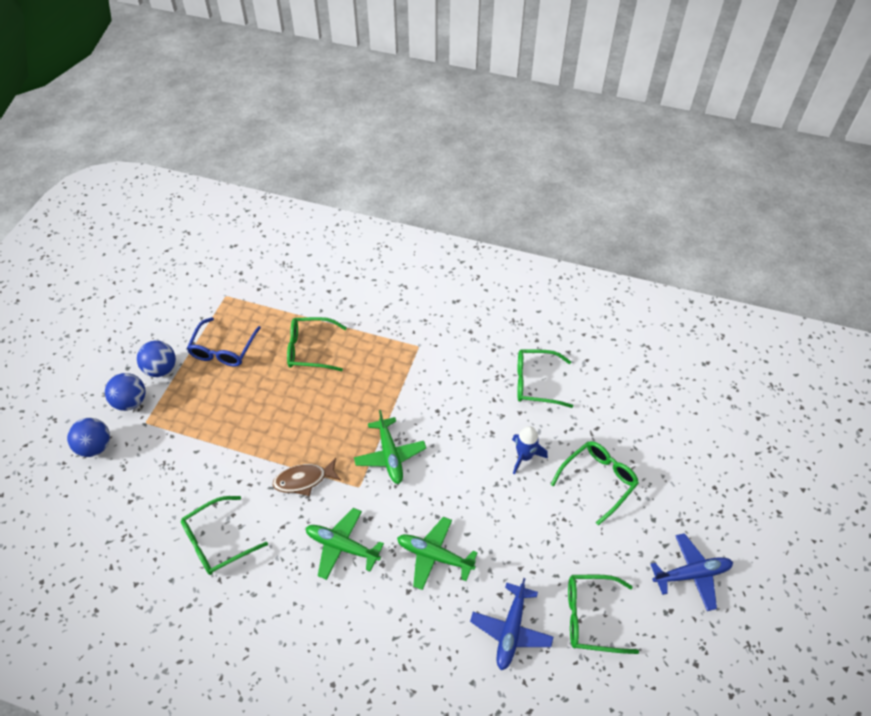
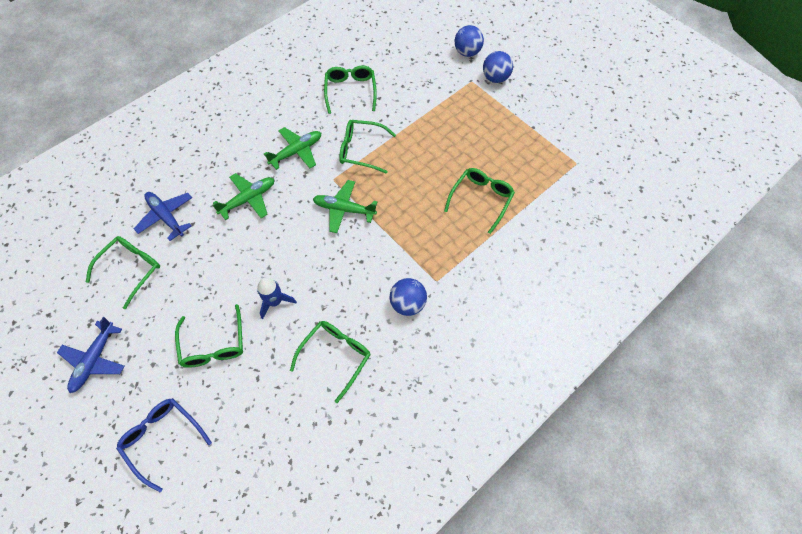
camera: 120 degrees right, 10 degrees up
blue ball [137,341,176,377] -> blue ball moved to [389,278,427,316]
blue glasses [186,317,261,366] -> blue glasses moved to [116,398,212,492]
brown fish [273,458,341,496] -> green glasses [339,120,396,174]

